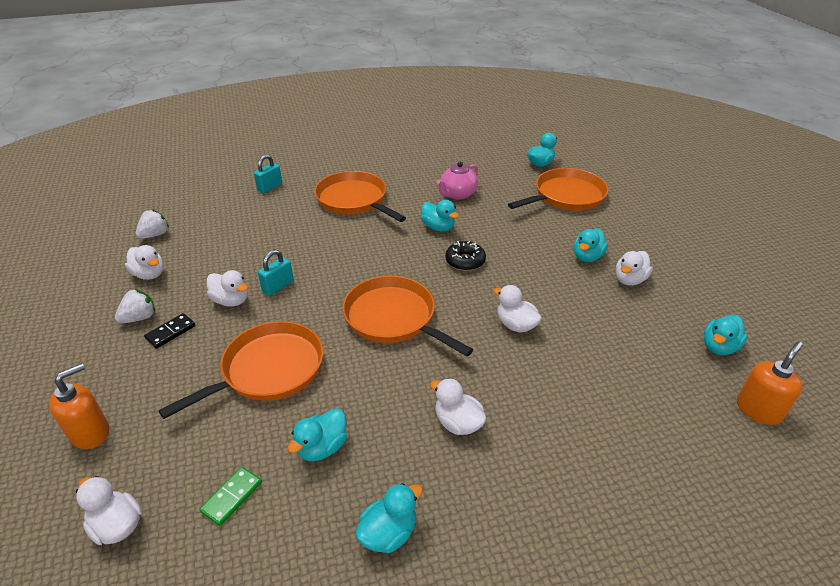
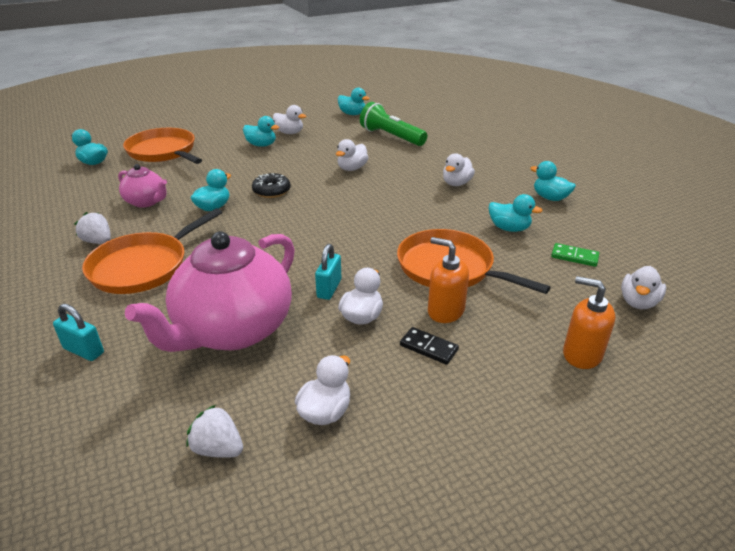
camera: 100 degrees left, 5 degrees down
white strawberry [115,288,155,323] -> white strawberry moved to [74,212,111,244]
turquoise padlock [258,250,294,296] -> turquoise padlock turned 75 degrees clockwise [315,244,341,300]
orange pan [342,276,473,356] -> none
orange soap dispenser [737,342,803,425] -> orange soap dispenser moved to [428,237,469,323]
none -> pink teapot [125,231,295,352]
none -> green flashlight [360,102,427,146]

